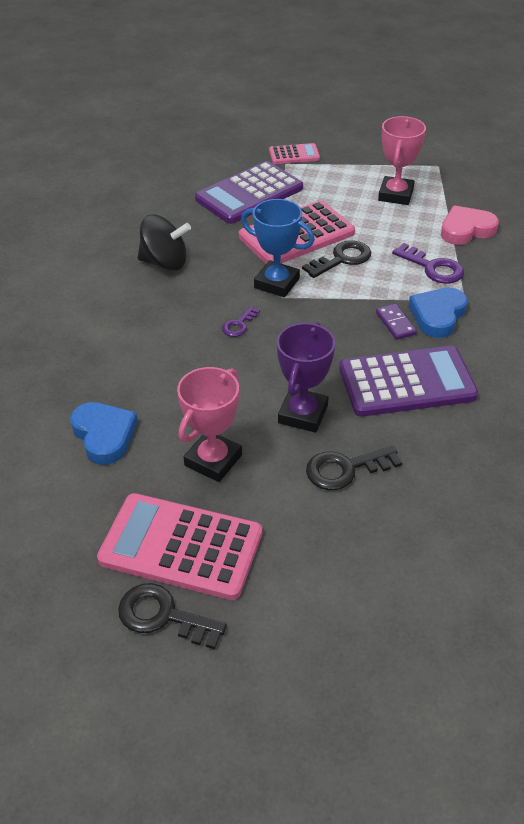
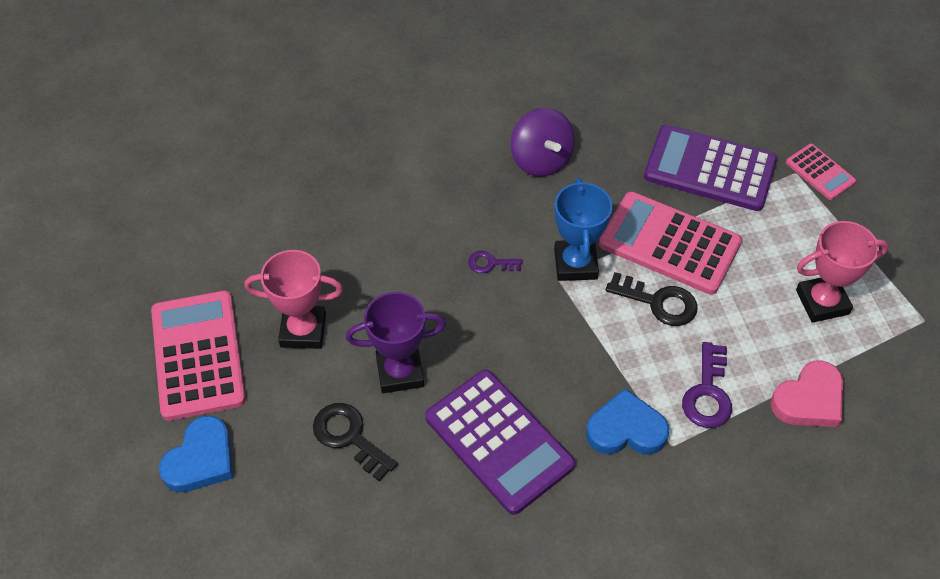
camera: 60 degrees right, 10 degrees up
blue heart [70,402,138,465] -> blue heart moved to [159,416,233,492]
black key [118,583,227,649] -> none
black spinning top [138,214,191,271] -> purple spinning top [511,108,575,177]
purple domino [376,304,417,340] -> none
pink heart [441,205,499,245] -> pink heart turned 105 degrees clockwise [770,360,843,427]

